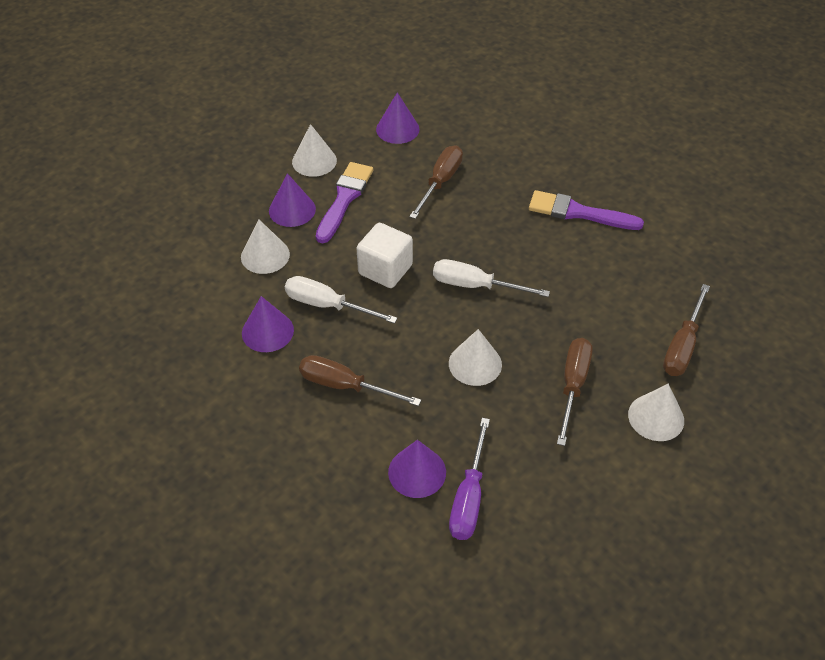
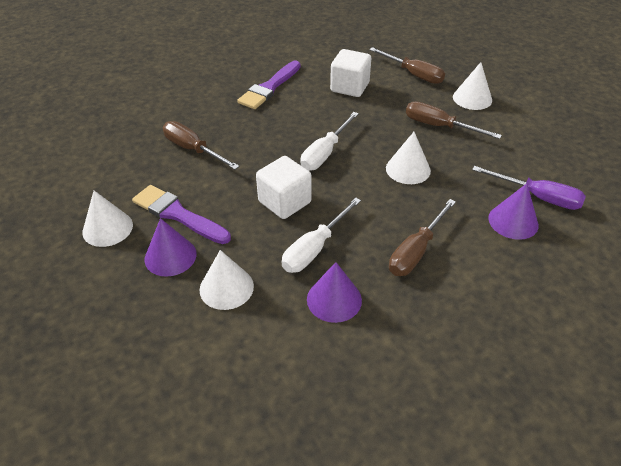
camera: 75 degrees left, 5 degrees down
purple cone [376,92,419,144] -> none
none -> white cube [330,49,371,97]

